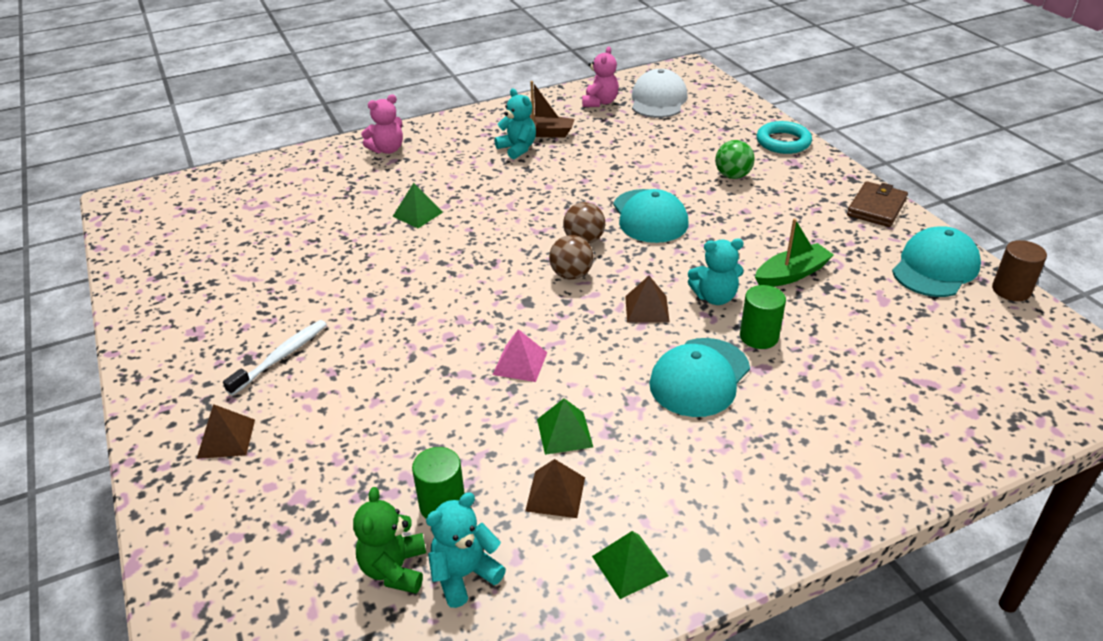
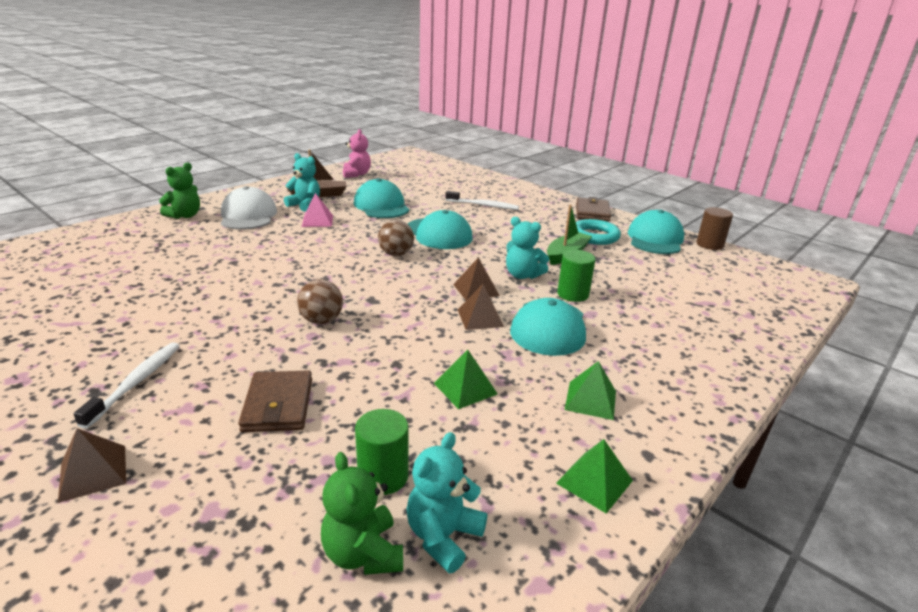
camera: 25 degrees left, 10 degrees down
pink teddy bear [361,94,403,154] -> green teddy bear [159,162,200,219]
green pyramid [392,183,443,228] -> green pyramid moved to [565,361,616,420]
pink pyramid [493,329,548,382] -> pink pyramid moved to [302,193,333,227]
brown pyramid [525,459,585,518] -> brown pyramid moved to [458,284,504,330]
brown ball [549,235,594,279] -> brown ball moved to [297,279,343,324]
white cap [632,69,688,118] -> white cap moved to [221,186,277,230]
turquoise teddy bear [688,239,744,305] -> turquoise teddy bear turned 60 degrees clockwise [506,217,549,279]
green ball [715,140,755,179] -> white toothbrush [445,191,519,210]
turquoise ring [757,121,812,154] -> turquoise ring moved to [576,219,621,245]
none -> brown wallet [238,370,312,432]
none -> turquoise cap [354,178,410,218]

